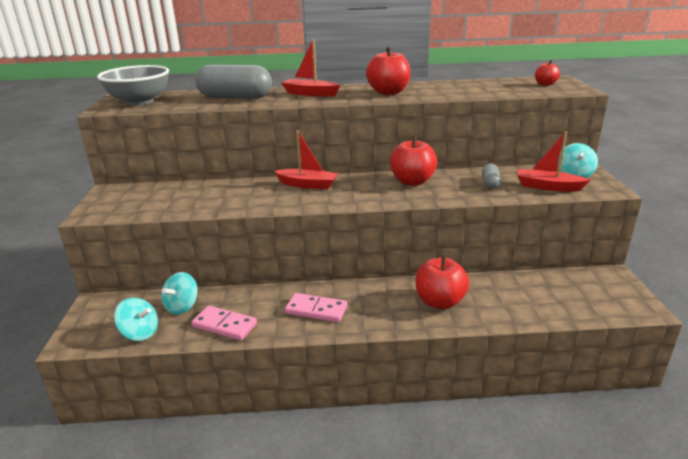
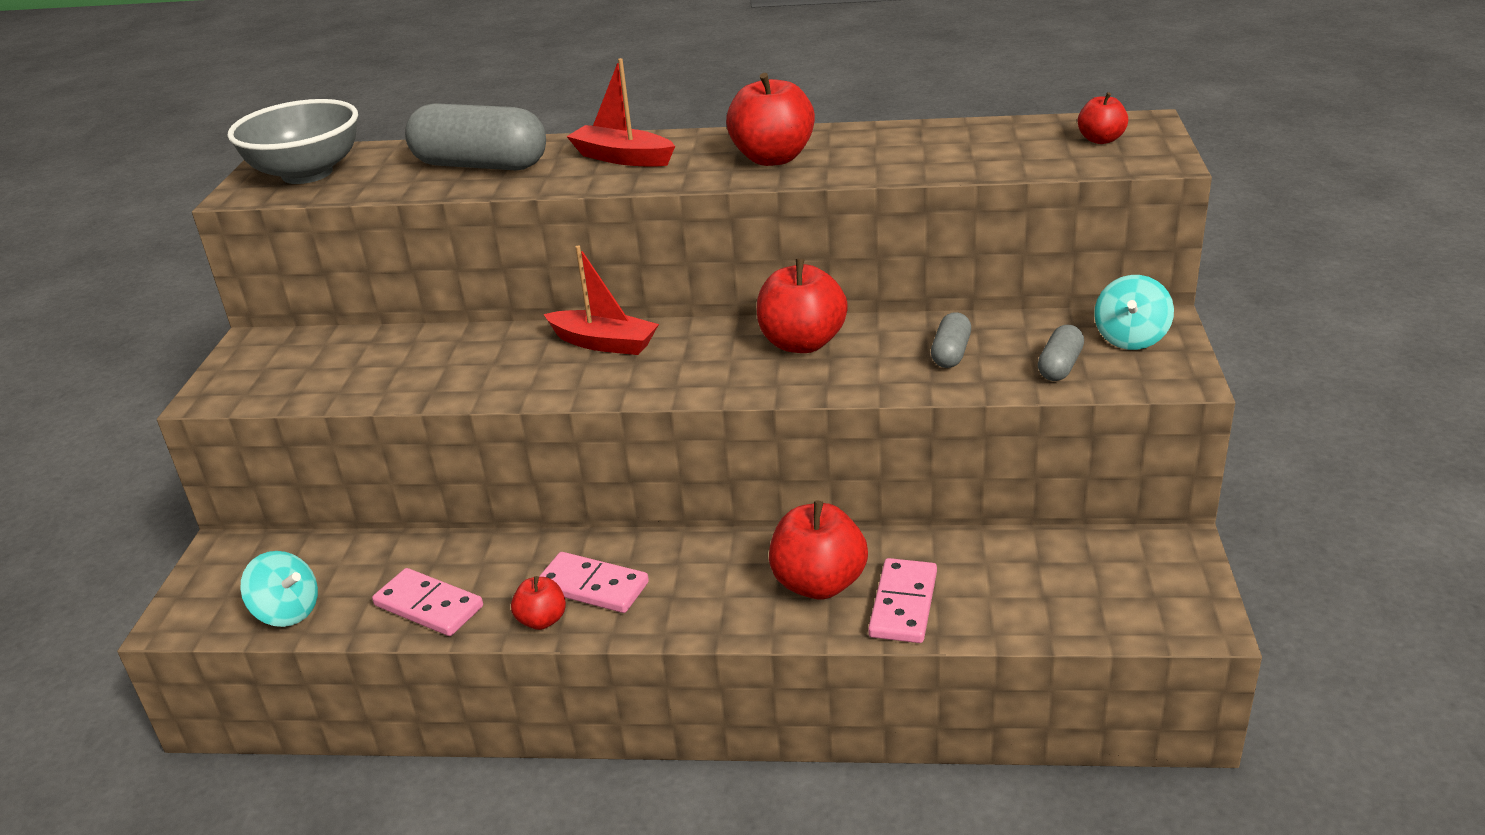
camera: 10 degrees right, 5 degrees up
turquoise spinning top [161,272,198,315] -> none
red boat [517,132,590,192] -> grey capsule [1038,325,1084,381]
none -> red apple [511,576,566,630]
none -> pink domino [868,558,937,643]

